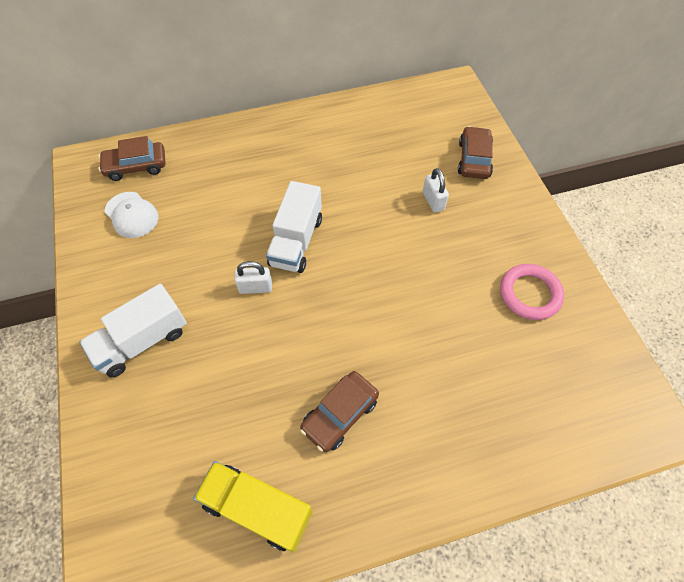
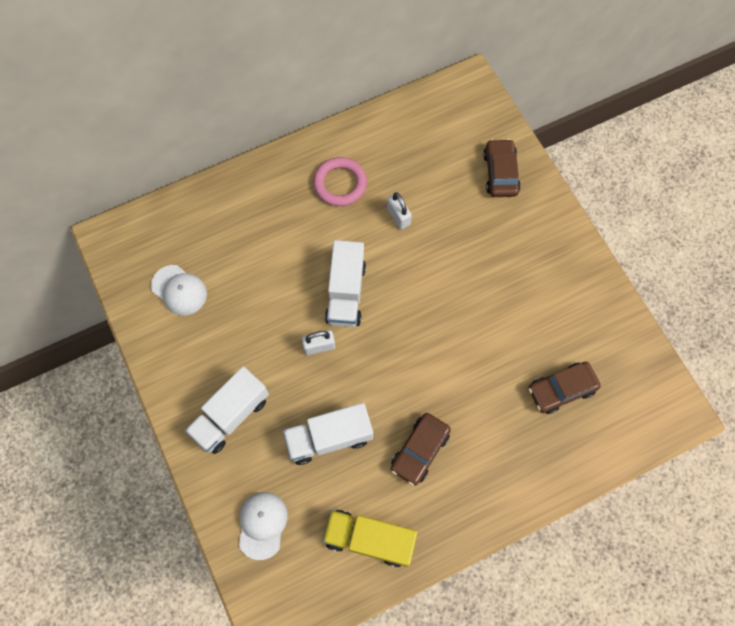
camera: 10 degrees left, 10 degrees up
brown car [99,136,166,181] -> brown car moved to [528,362,601,414]
white padlock [423,168,449,213] -> white padlock moved to [387,192,412,230]
pink ring [500,264,564,320] -> pink ring moved to [313,157,367,206]
none -> white cap [239,492,288,560]
none -> white truck [283,403,373,465]

